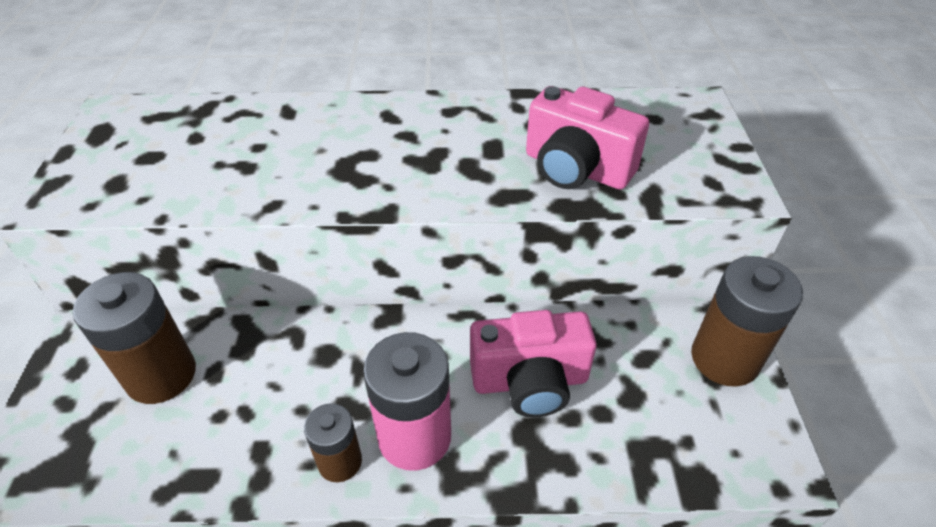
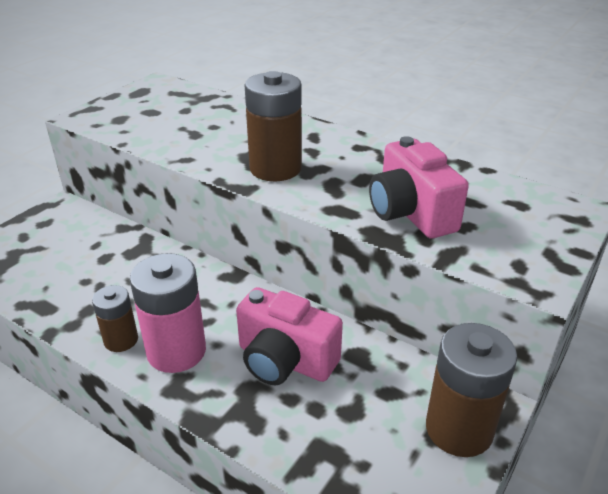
camera: 35 degrees right, 10 degrees down
brown battery [73,272,196,404] -> brown battery moved to [245,71,302,182]

